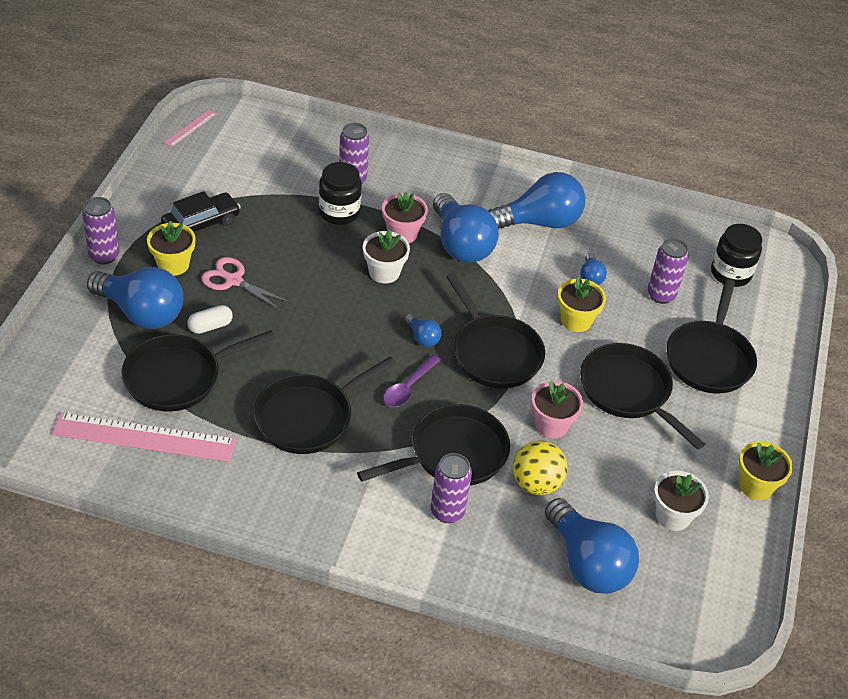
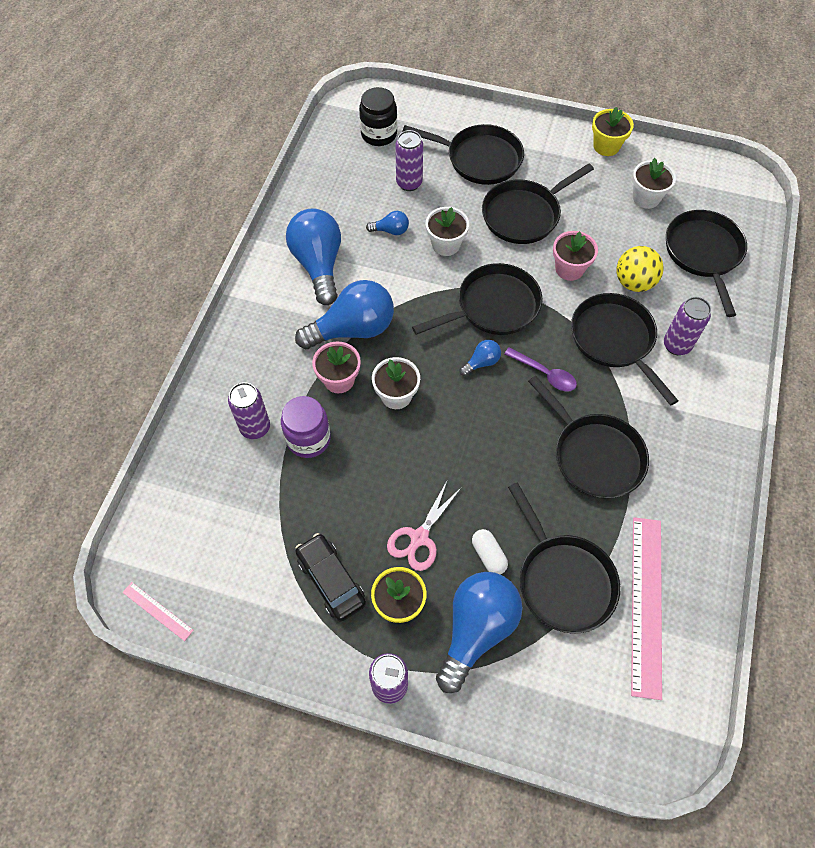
camera: 85 degrees left, 15 degrees up
black jar [319,162,362,225] -> purple jar [281,396,331,458]
blue light bulb [545,498,639,594] -> black pan [666,210,747,317]
yellow flower pot [558,276,606,332] -> white flower pot [426,207,469,256]

